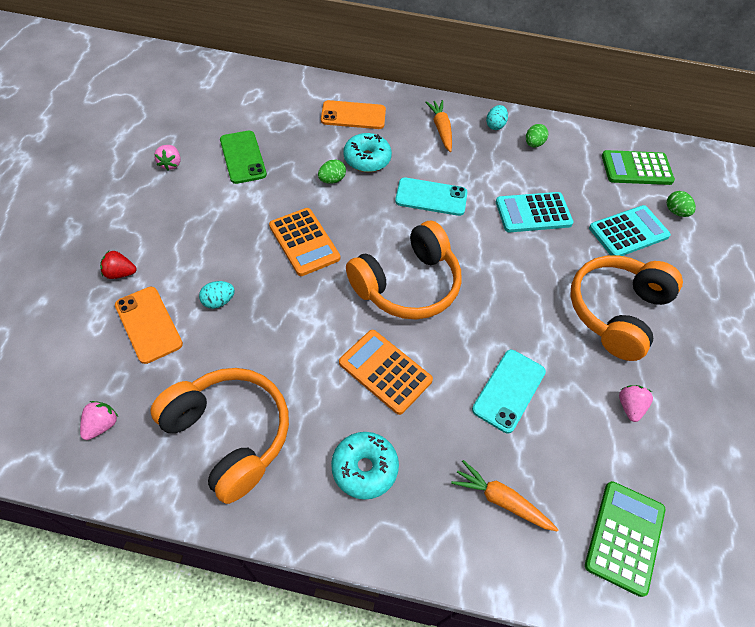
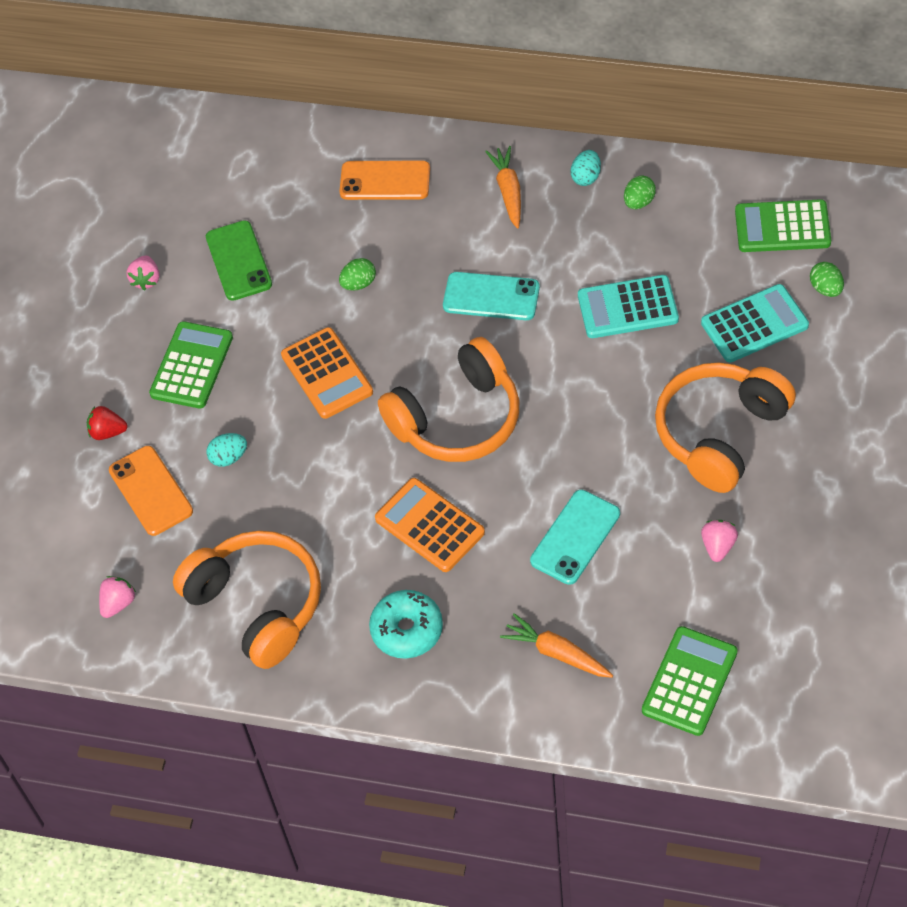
camera: 10 degrees right, 0 degrees up
turquoise donut [344,133,392,172] -> none
none -> green calculator [149,321,233,409]

